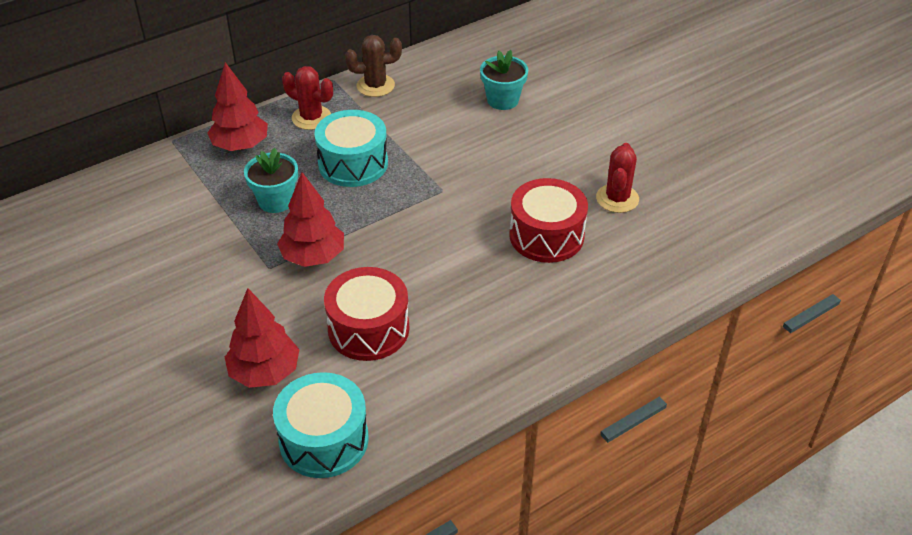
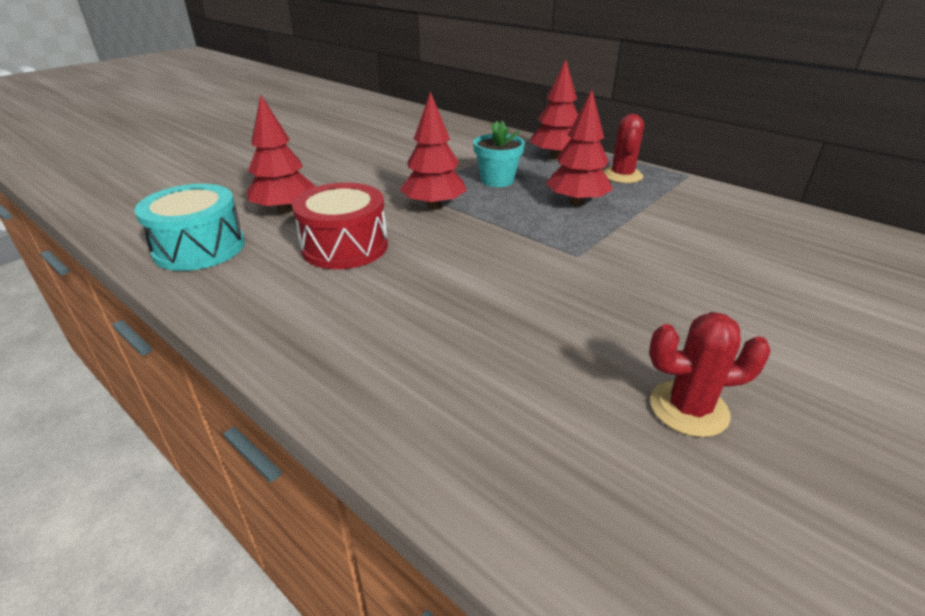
camera: 75 degrees right, 10 degrees down
turquoise drum [314,110,388,187] -> red tree [546,90,613,206]
brown cactus [345,35,402,97] -> none
turquoise flower pot [480,50,528,110] -> none
red drum [509,178,588,263] -> none

